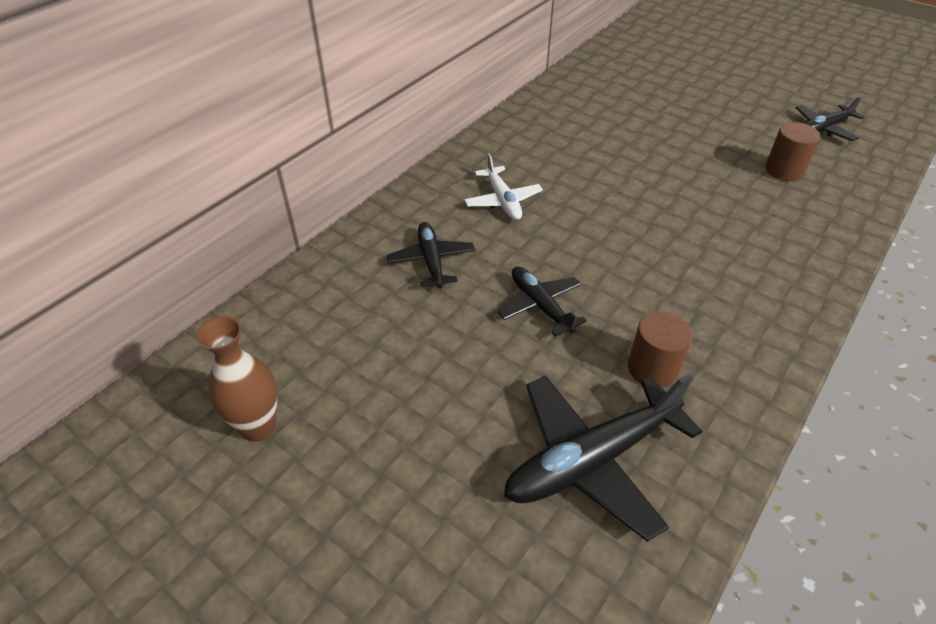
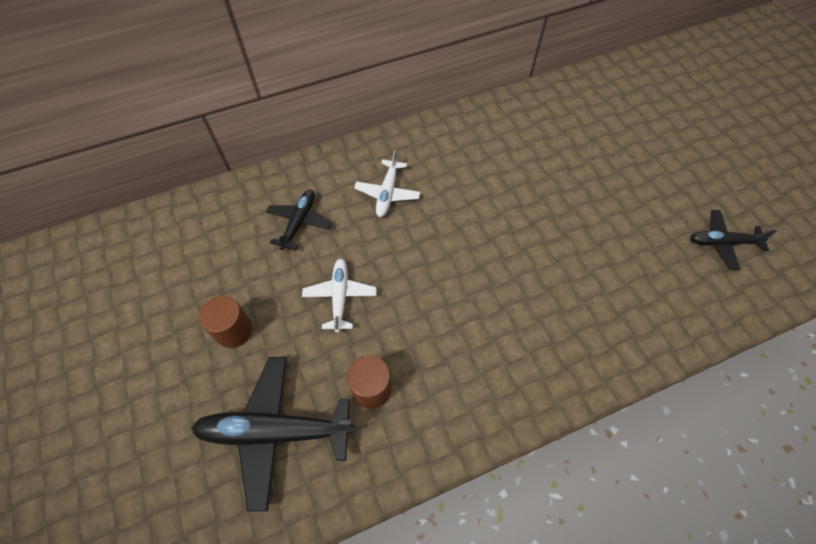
camera: 30 degrees right, 15 degrees up
brown vase [196,316,277,442] -> none
black plane [498,267,587,337] -> white plane [302,259,377,333]
brown cylinder [765,122,820,181] -> brown cylinder moved to [199,296,253,348]

